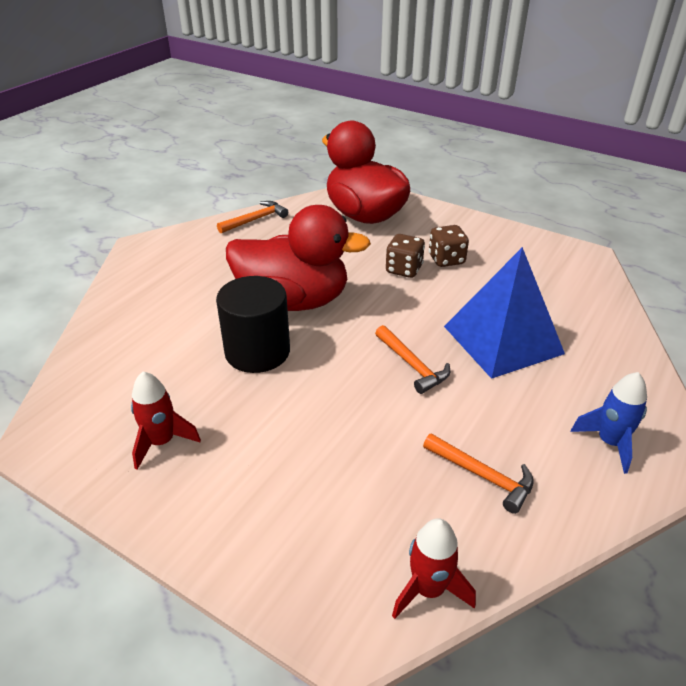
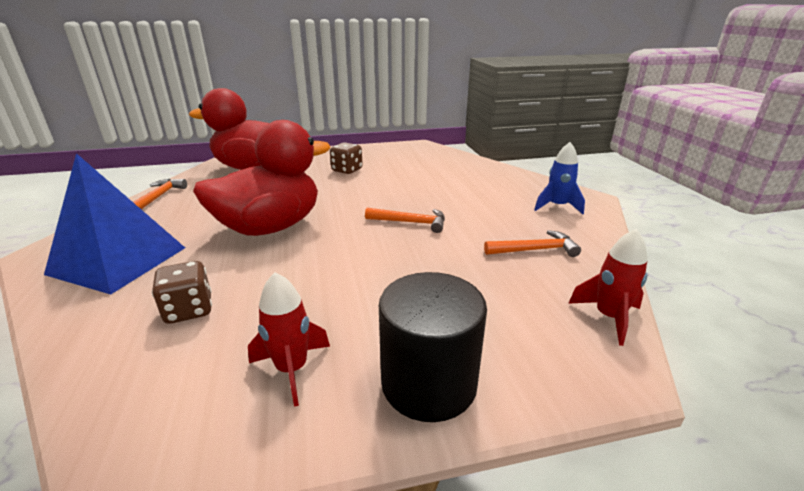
camera: 45 degrees left, 10 degrees down
black cylinder [216,276,290,373] -> black cylinder moved to [379,272,487,422]
brown dice [386,234,425,278] -> brown dice moved to [152,261,212,324]
blue pyramid [444,247,565,379] -> blue pyramid moved to [44,153,185,295]

